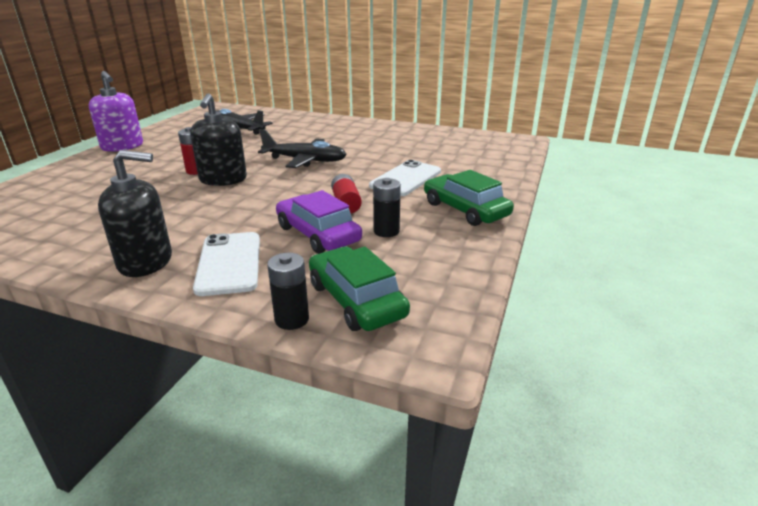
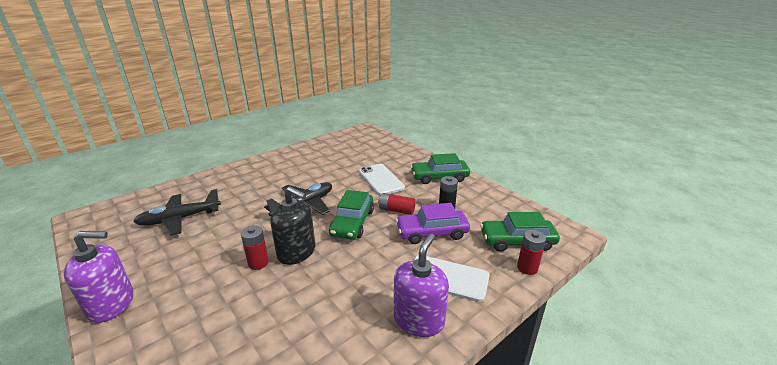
camera: 60 degrees left, 0 degrees up
black soap dispenser [98,150,172,277] -> purple soap dispenser [394,234,449,337]
black battery [267,253,309,330] -> red battery [517,230,546,275]
none -> green car [329,190,374,240]

